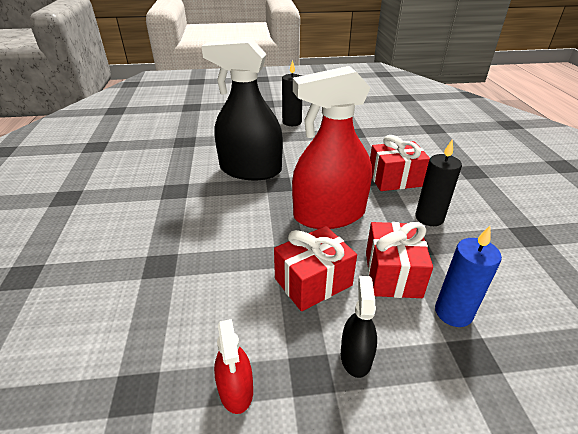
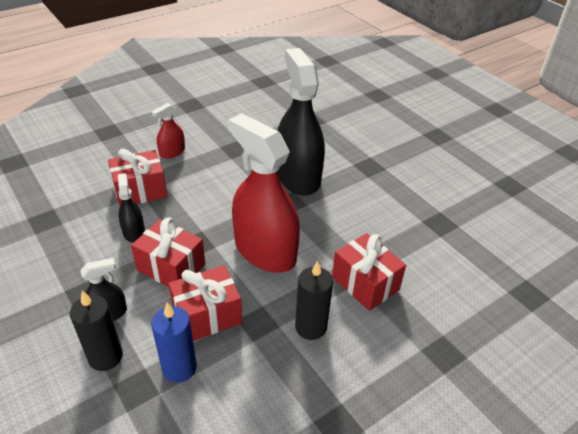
camera: 60 degrees right, 5 degrees up
red spray bottle [214,319,253,414] -> red spray bottle moved to [152,103,185,159]
black candle [282,60,302,126] -> black candle moved to [70,290,123,371]
none -> red gift [108,148,167,206]
none -> black spray bottle [118,173,145,242]

